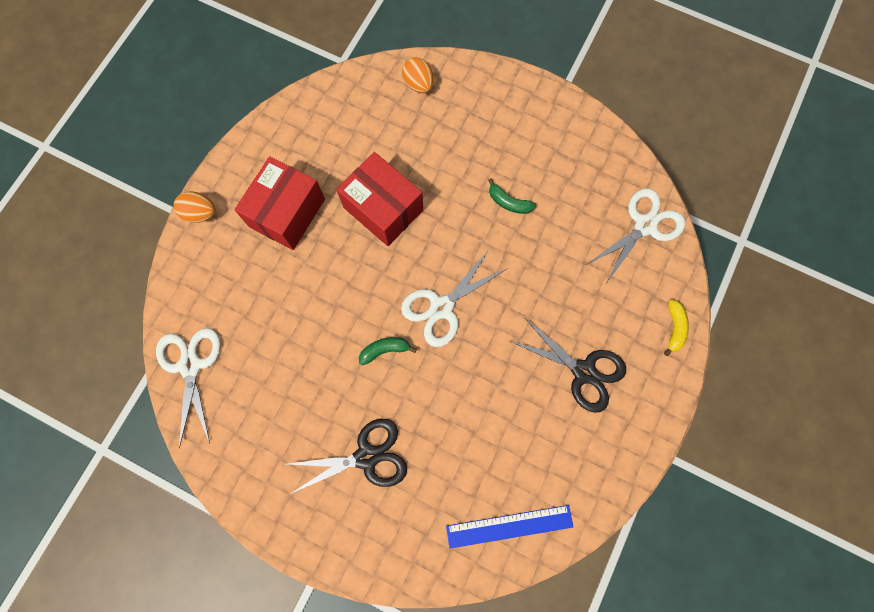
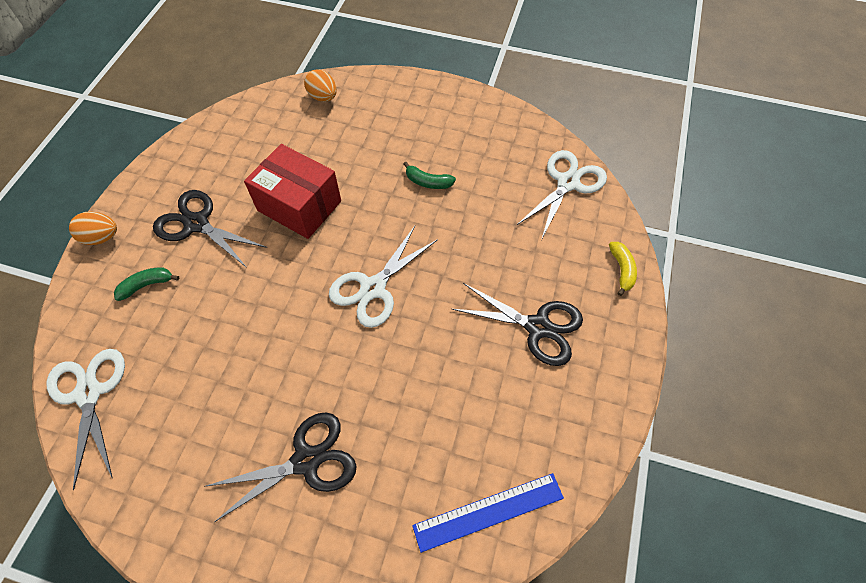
camera: 10 degrees left, 15 degrees down
red box [234,157,325,250] -> black scissors [153,190,267,268]
green banana [359,337,417,365] -> green banana moved to [114,267,179,301]

